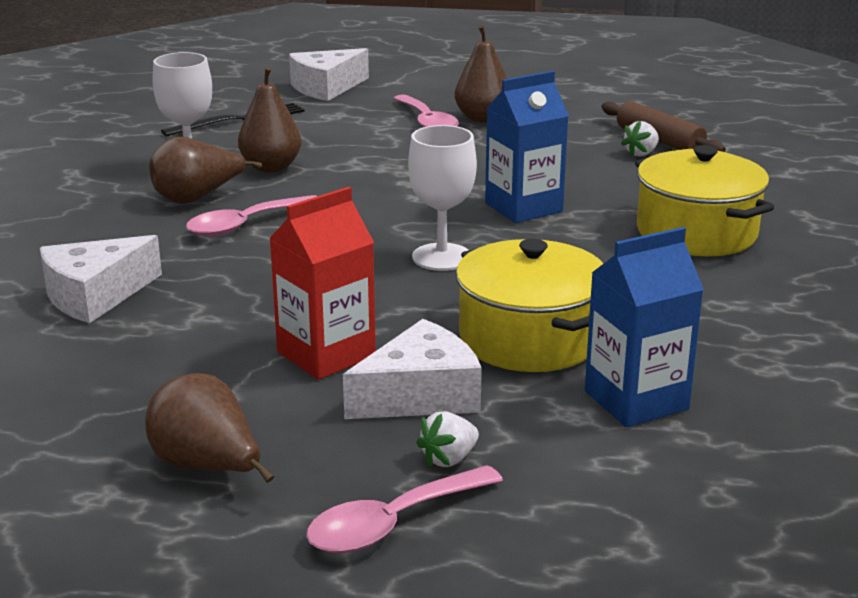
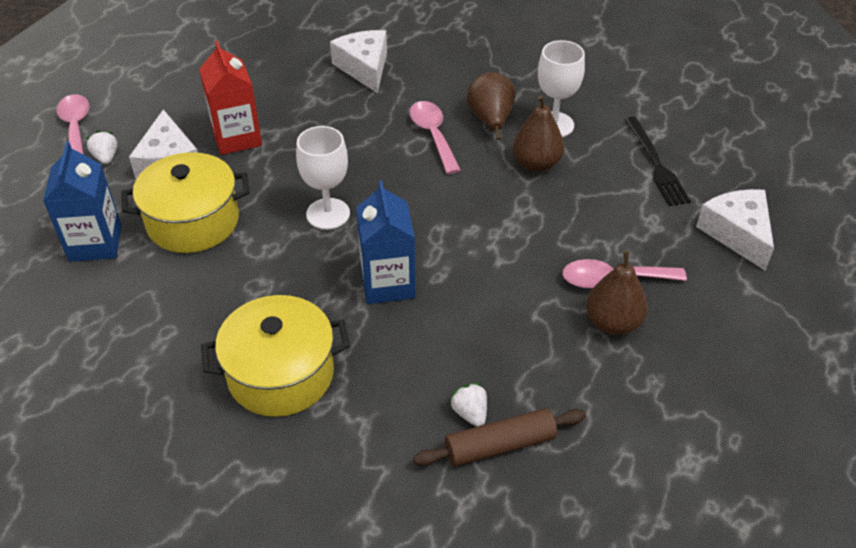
camera: 110 degrees right, 20 degrees up
brown pear [145,373,274,483] -> none

